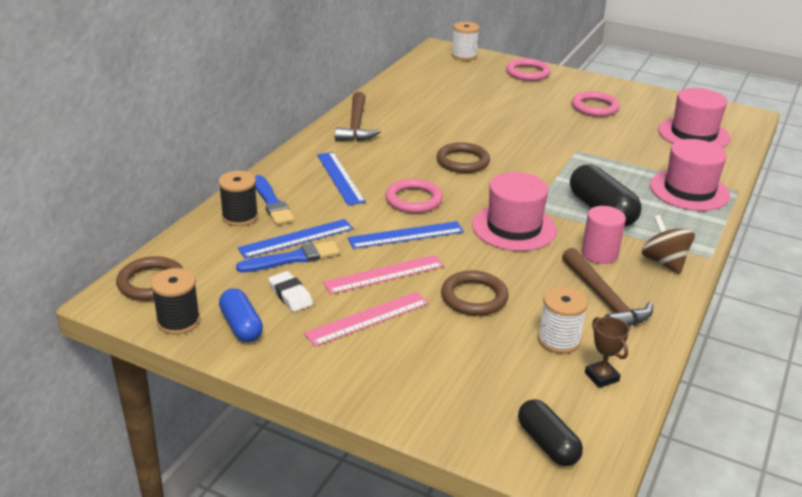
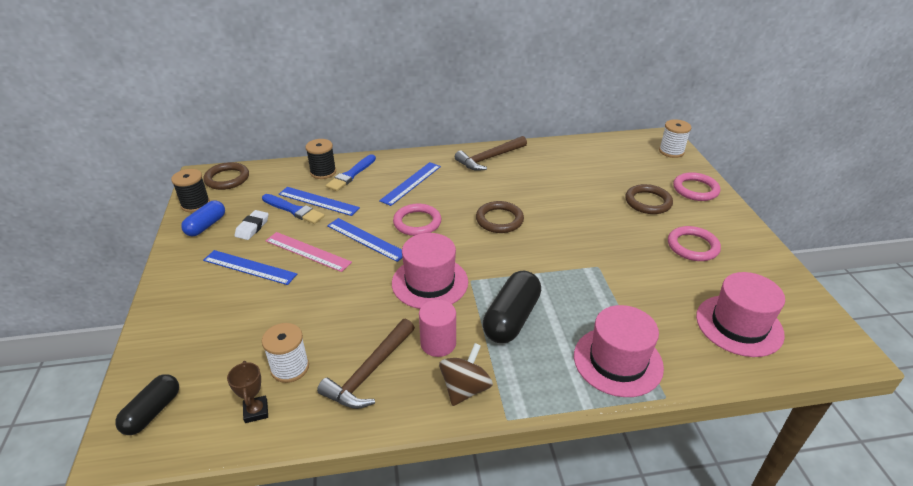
camera: 55 degrees right, 5 degrees up
pink ruler [304,292,429,346] -> blue ruler [203,250,297,285]
brown ring [441,271,509,316] -> brown ring moved to [625,184,673,214]
brown trophy [585,317,629,388] -> brown trophy turned 45 degrees counterclockwise [227,361,268,423]

